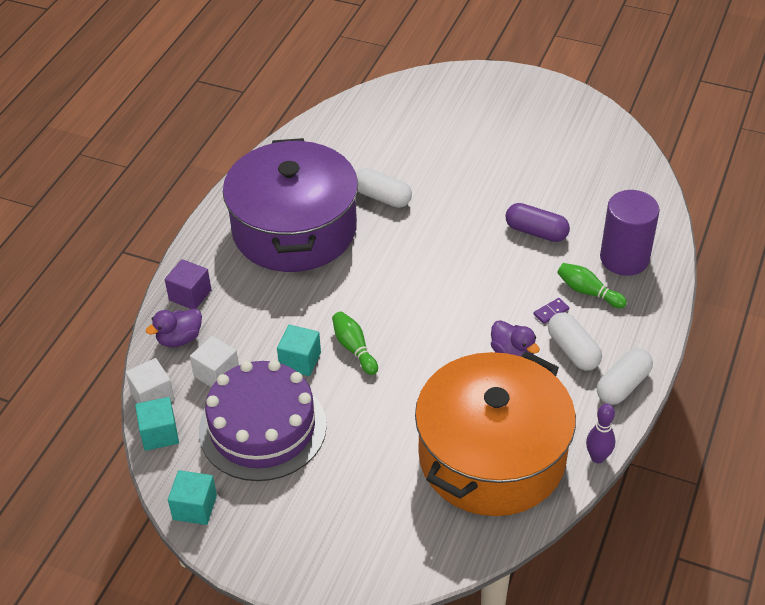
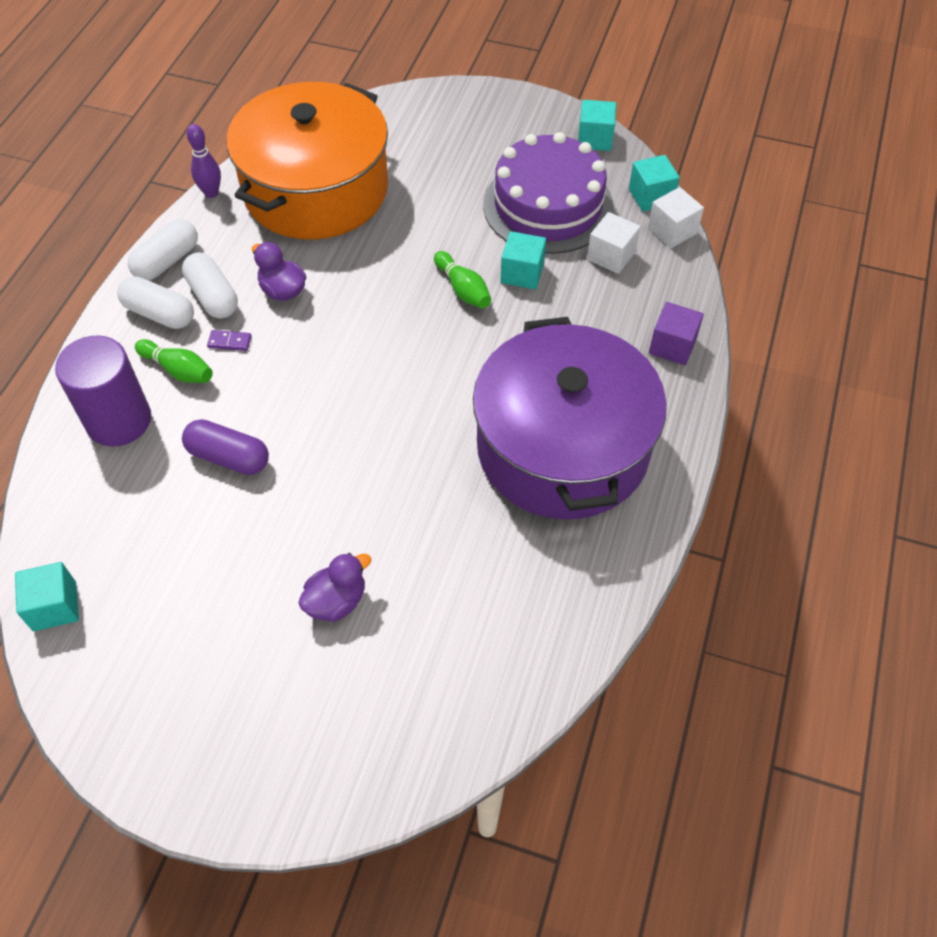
camera: 175 degrees right, 10 degrees up
purple duck [146,309,202,347] -> purple duck moved to [298,553,371,622]
white capsule [356,168,412,208] -> white capsule moved to [117,276,194,329]
purple domino [534,298,569,324] -> purple domino turned 45 degrees clockwise [207,330,252,351]
none -> turquoise cube [15,562,79,631]

